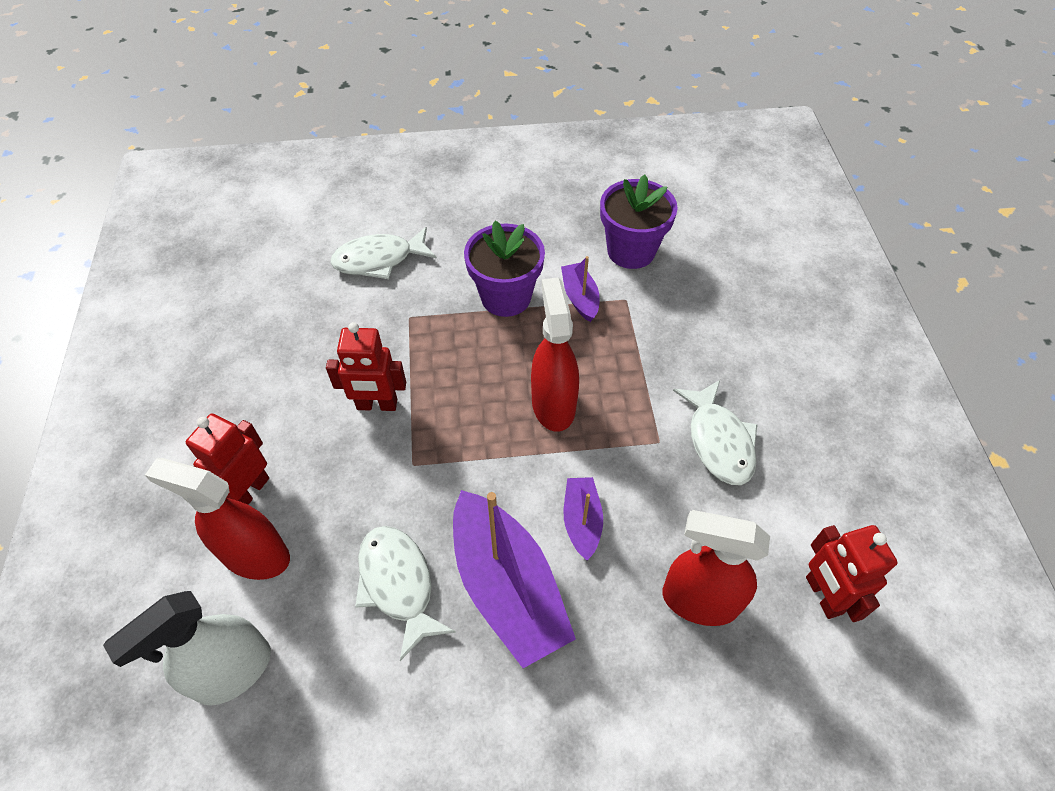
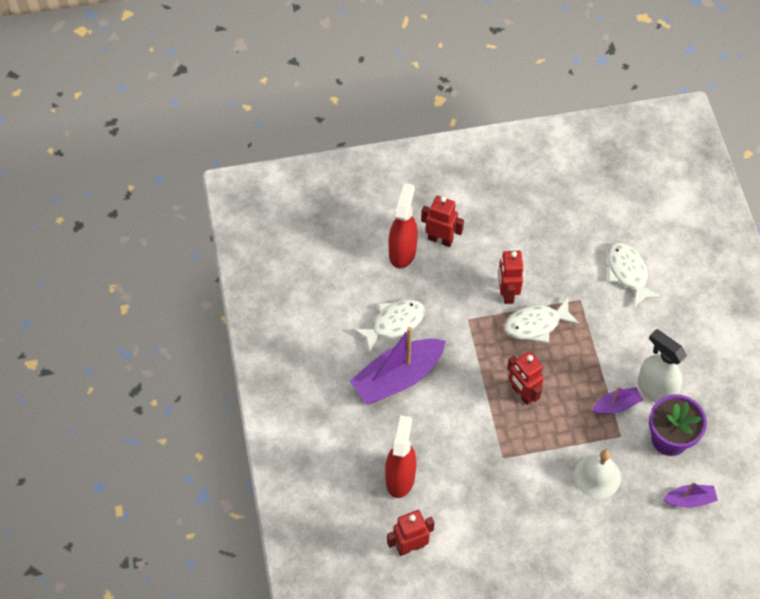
camera: 85 degrees right, 5 degrees up
white spray bottle [103,591,271,706] -> white spray bottle moved to [638,329,687,403]
purple flower pot [464,221,545,317] -> none
red spray bottle [531,277,579,432] -> red robot [507,351,544,405]
purple boat [564,477,603,560] -> purple boat moved to [663,482,718,508]
white fish [673,380,758,485] -> white fish moved to [504,298,580,343]
none -> white bell [574,450,621,499]

